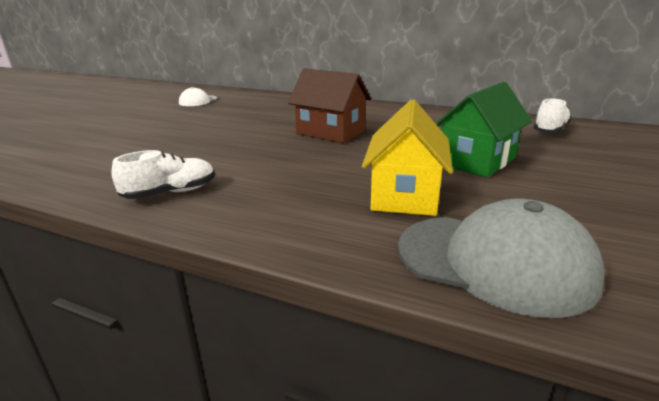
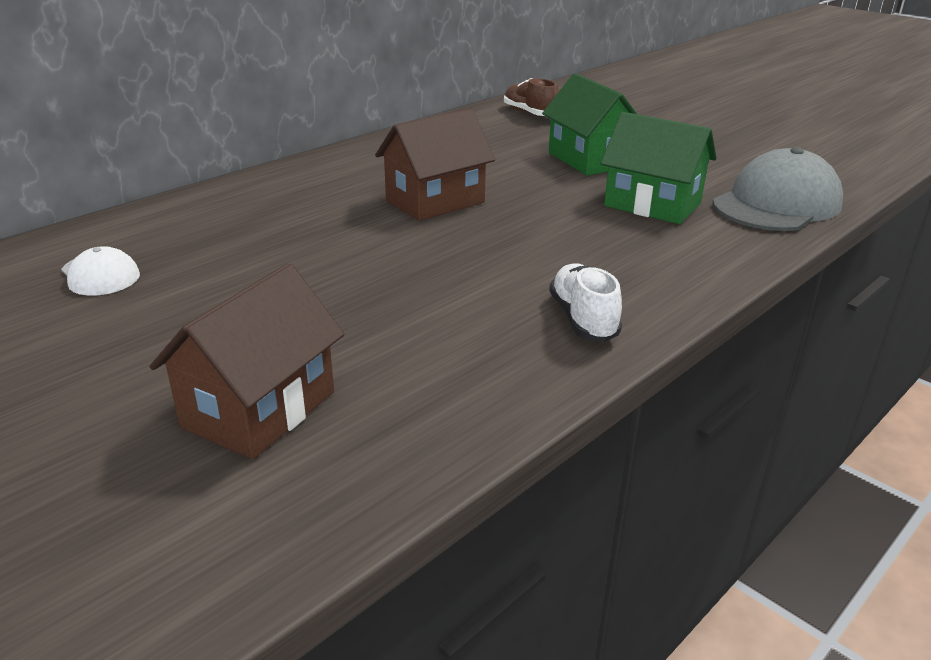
camera: 70 degrees left, 5 degrees up
yellow house [362,99,453,216] -> green house [601,112,717,224]
white shoe [533,98,571,133] -> brown shoe [504,78,559,116]
none -> brown house [150,263,345,459]

